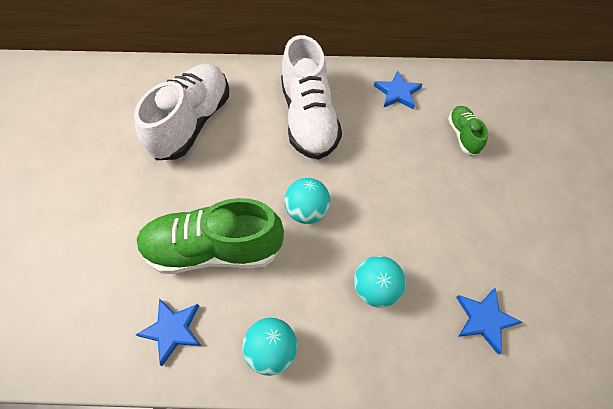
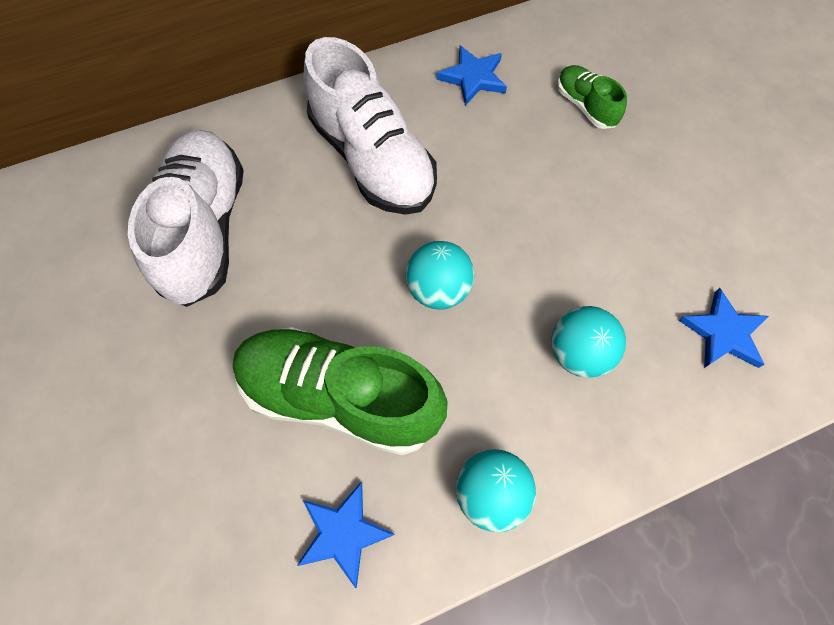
camera: 25 degrees left, 5 degrees up
green shoe [137,198,284,274] -> green shoe turned 45 degrees clockwise [233,327,448,455]

